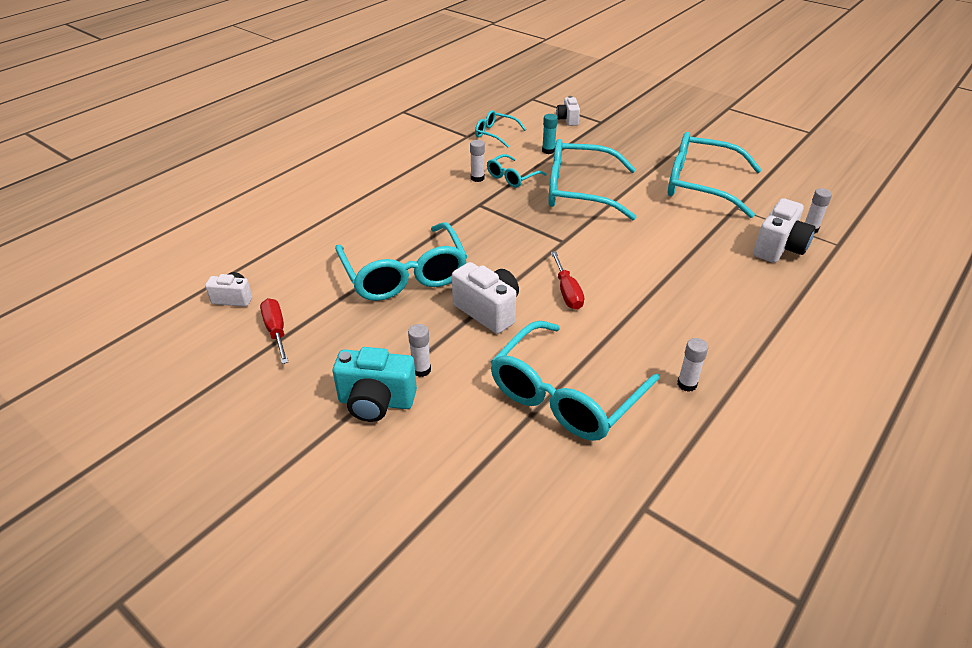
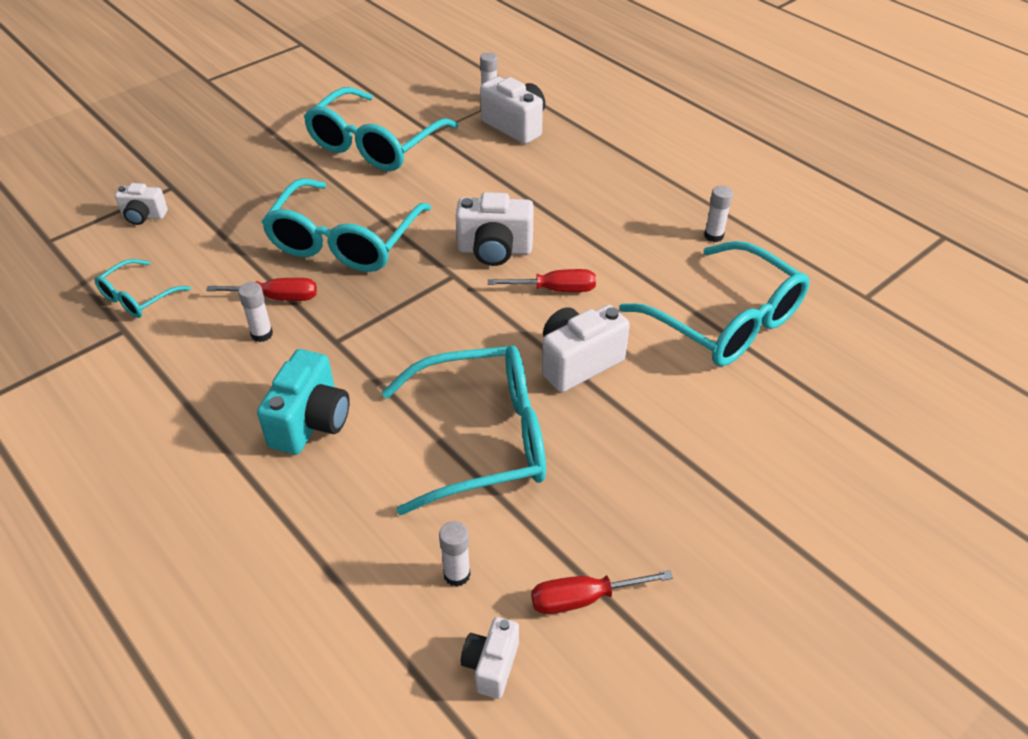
camera: 80 degrees left, 5 degrees up
turquoise camera [333,347,417,422] -> turquoise camera moved to [257,349,350,454]
white glue stick [408,324,431,377] -> white glue stick moved to [439,521,471,587]
turquoise glasses [487,154,547,187] -> red screwdriver [206,278,317,301]
turquoise glue stick [542,114,558,154] -> none
none -> white camera [456,192,534,266]

